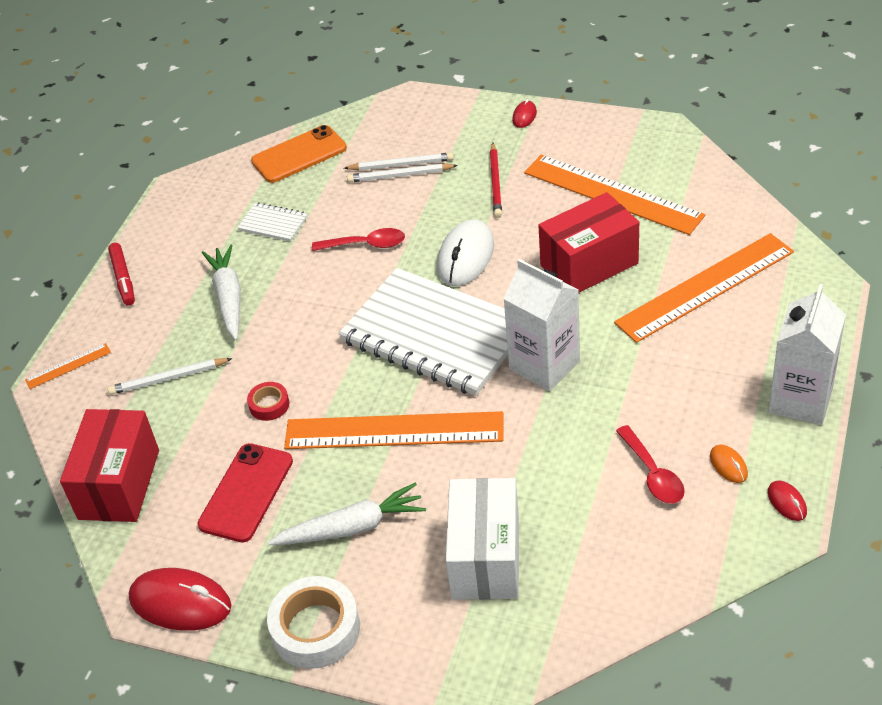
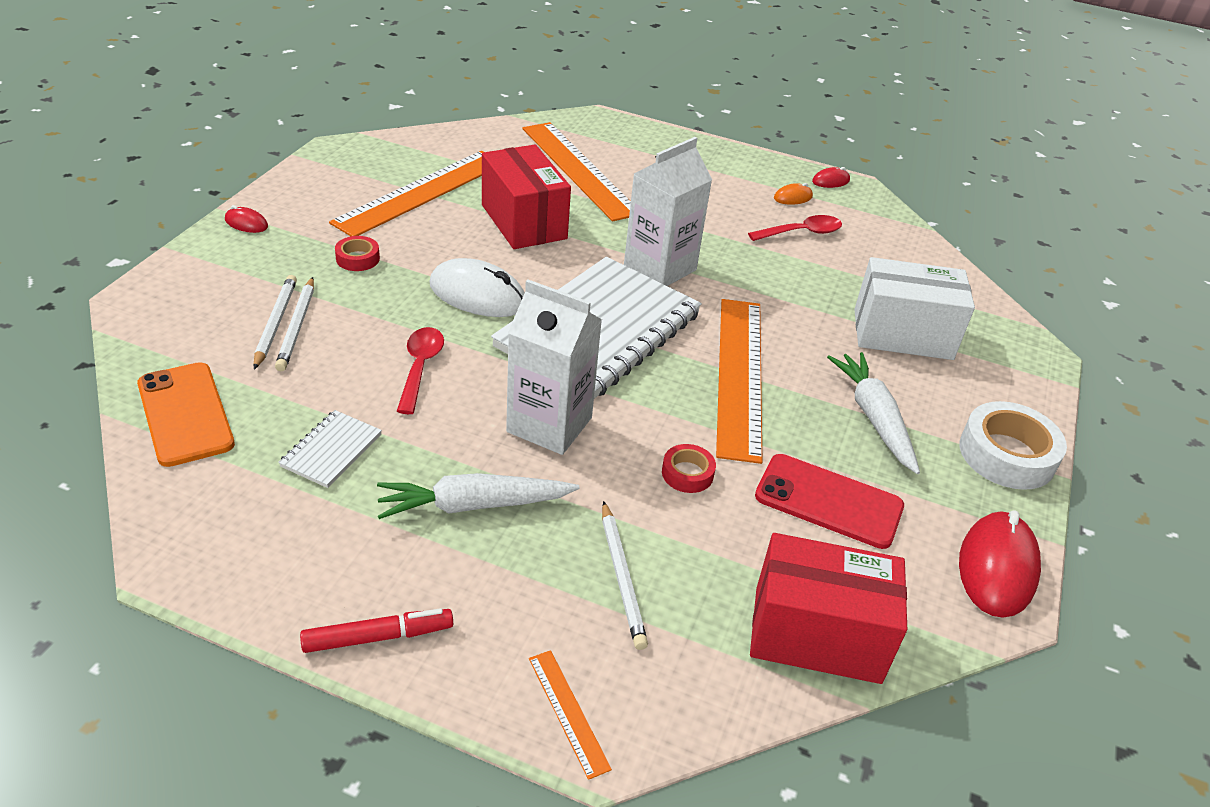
camera: 95 degrees left, 5 degrees down
red pencil [490,143,502,218] -> red tape [335,236,380,271]
white carton [769,284,846,425] -> white carton moved to [506,280,602,455]

